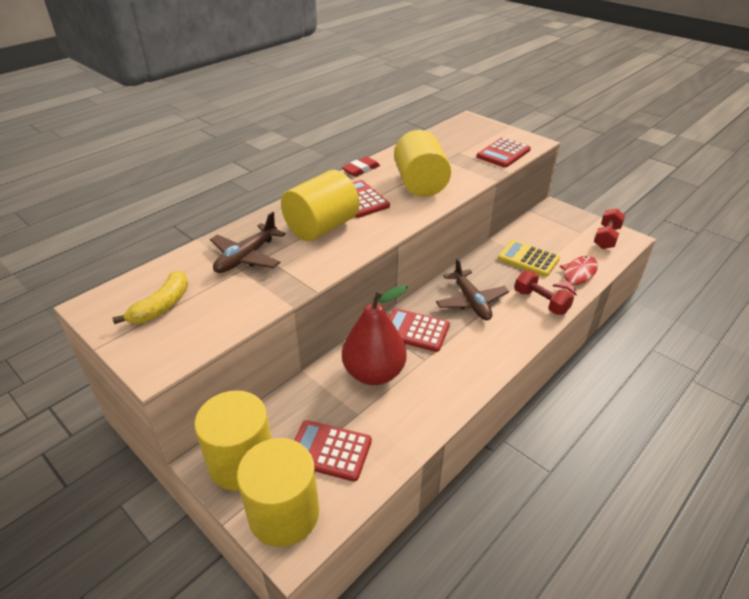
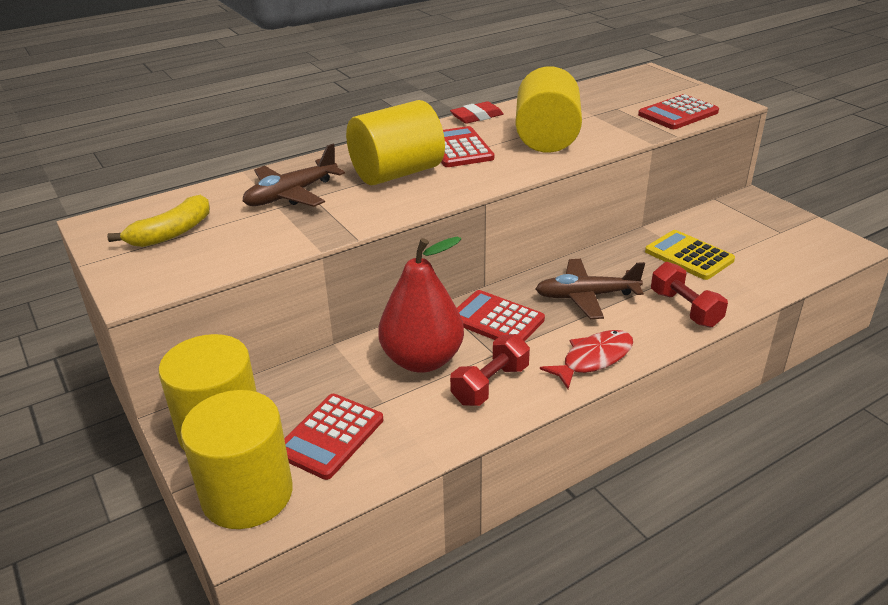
camera: 15 degrees right, 5 degrees down
red calculator [294,420,372,482] -> red calculator turned 90 degrees counterclockwise [284,394,383,480]
brown plane [436,258,509,320] -> brown plane turned 90 degrees clockwise [536,259,645,319]
red fish [553,256,598,296] -> red fish moved to [540,330,633,389]
red dumbbell [594,208,625,249] -> red dumbbell moved to [450,334,530,406]

